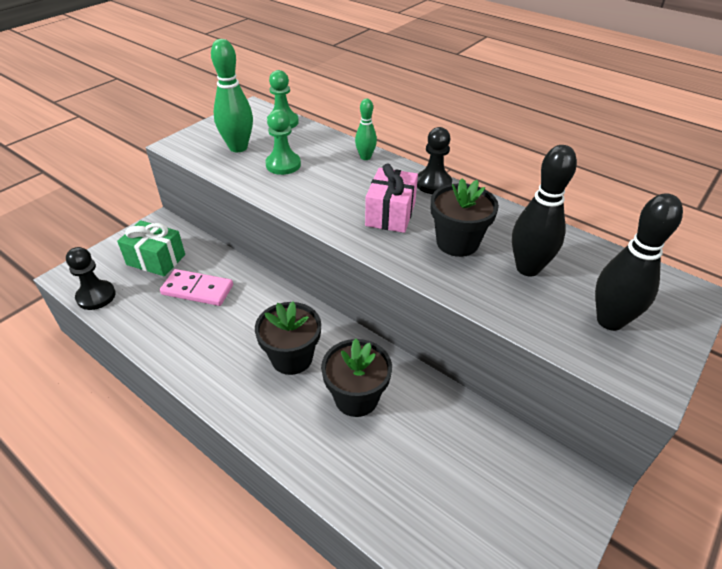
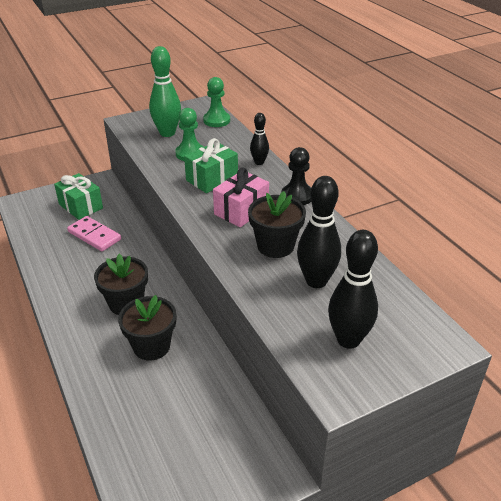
camera: 25 degrees right, 5 degrees down
black pawn [66,247,116,310] -> none
green bowling pin [355,99,377,160] -> black bowling pin [250,113,269,165]
none -> green gift [184,138,238,193]

